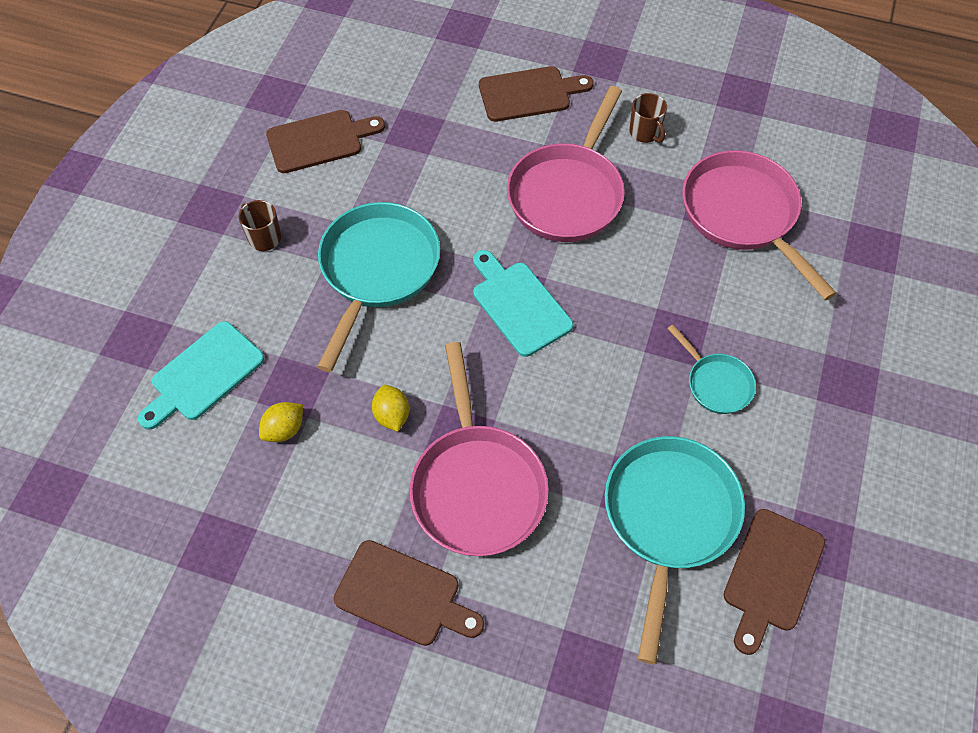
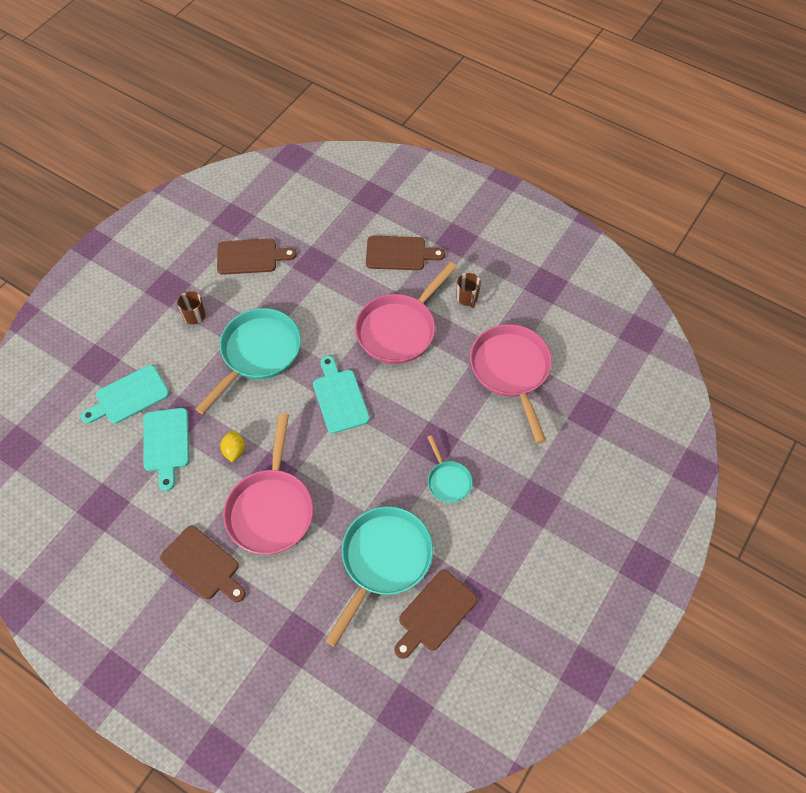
camera: 15 degrees right, 0 degrees up
yellow lemon [259,402,303,442] -> turquoise cutting board [143,408,189,491]

